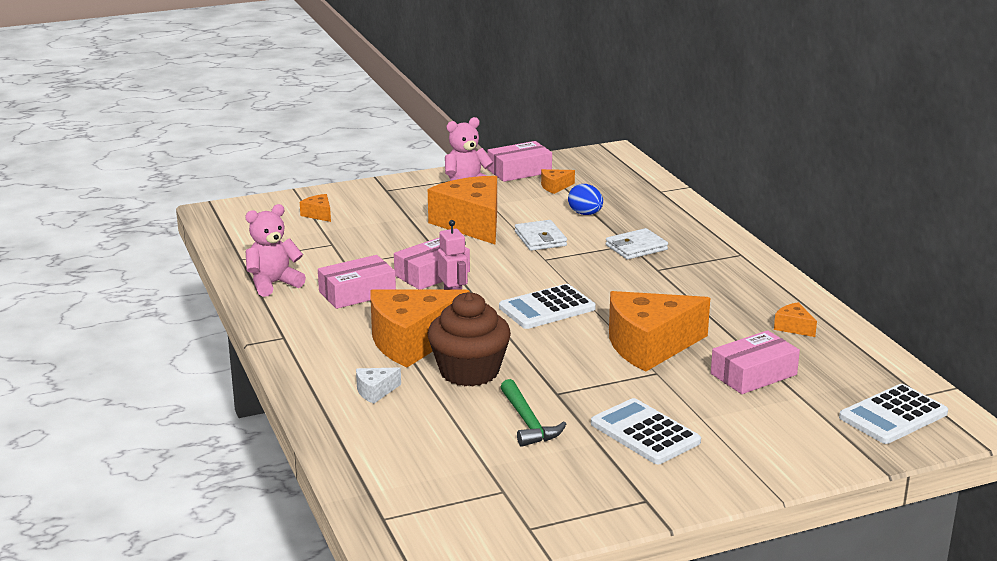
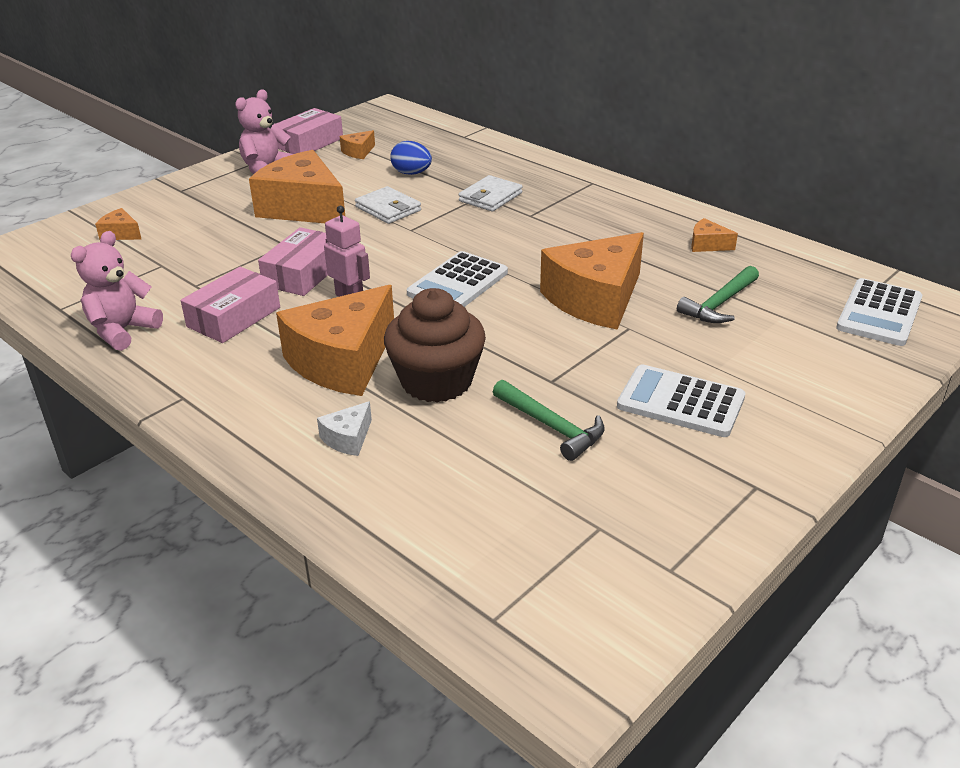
camera: 25 degrees left, 10 degrees up
pink box [711,330,800,394] -> green hammer [677,266,759,323]

